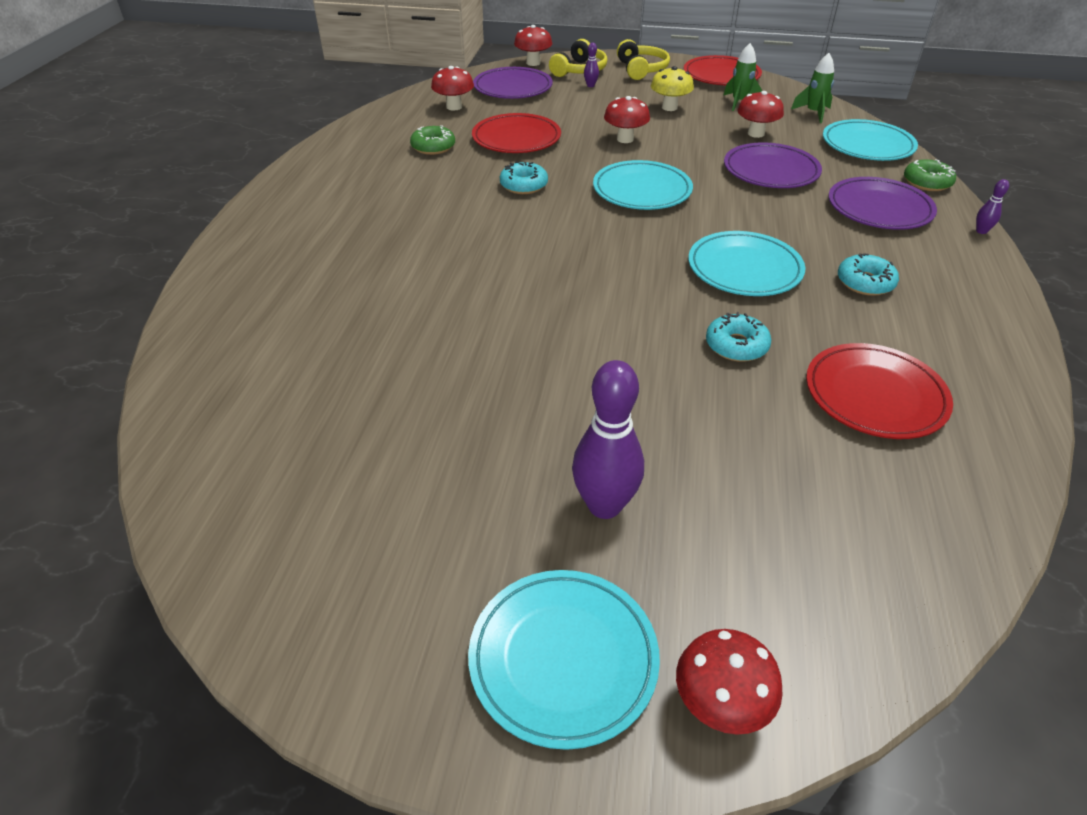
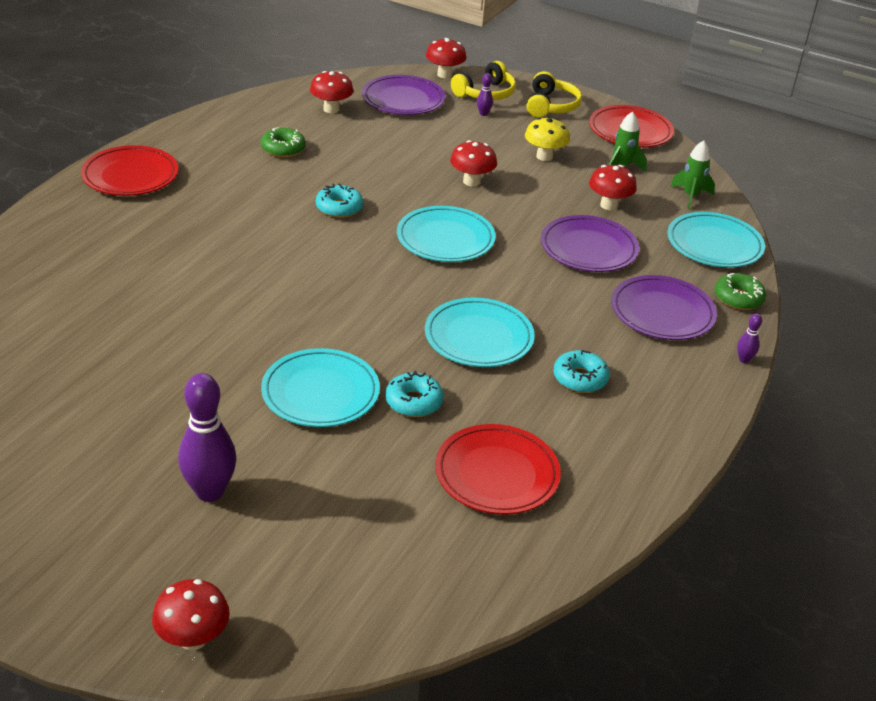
camera: 15 degrees right, 5 degrees down
turquoise plate [468,570,660,750] -> turquoise plate moved to [261,348,380,427]
red plate [472,113,561,153] -> red plate moved to [81,145,178,196]

